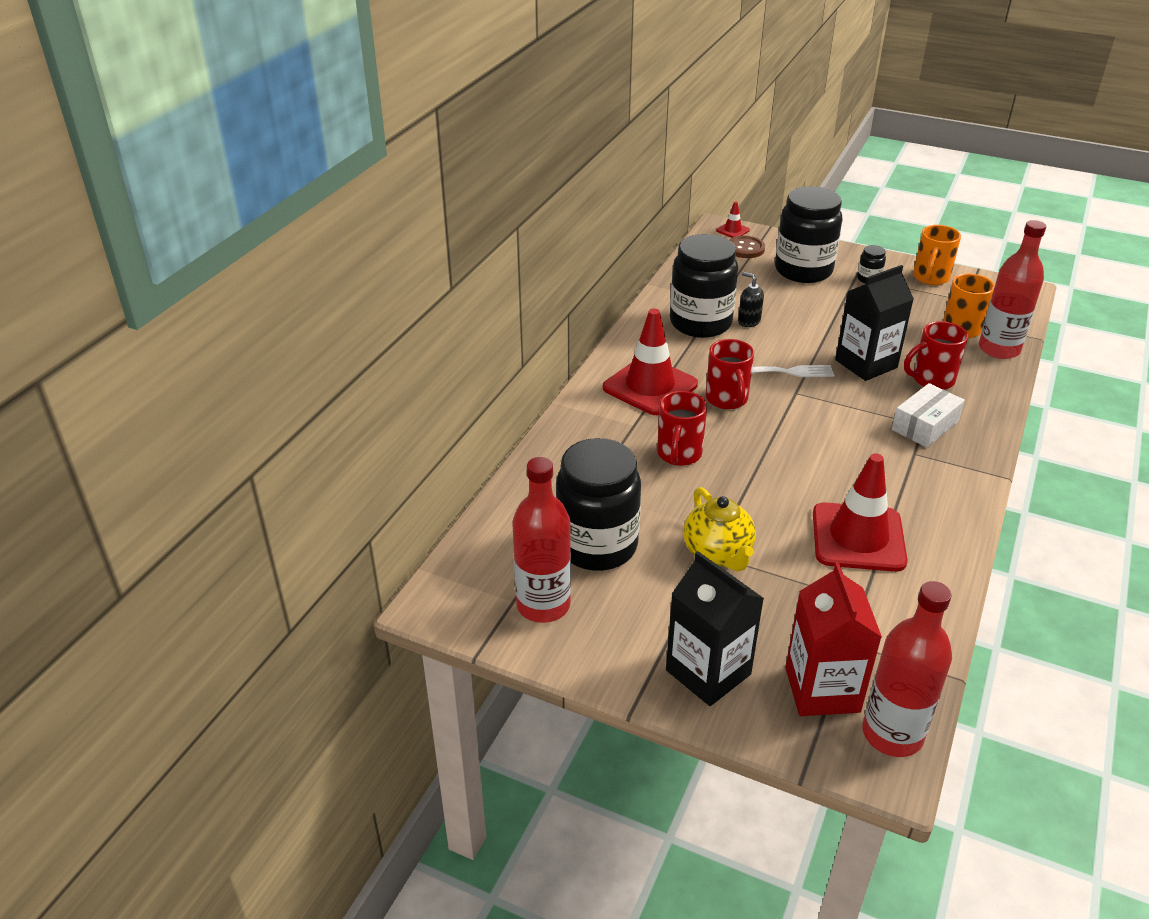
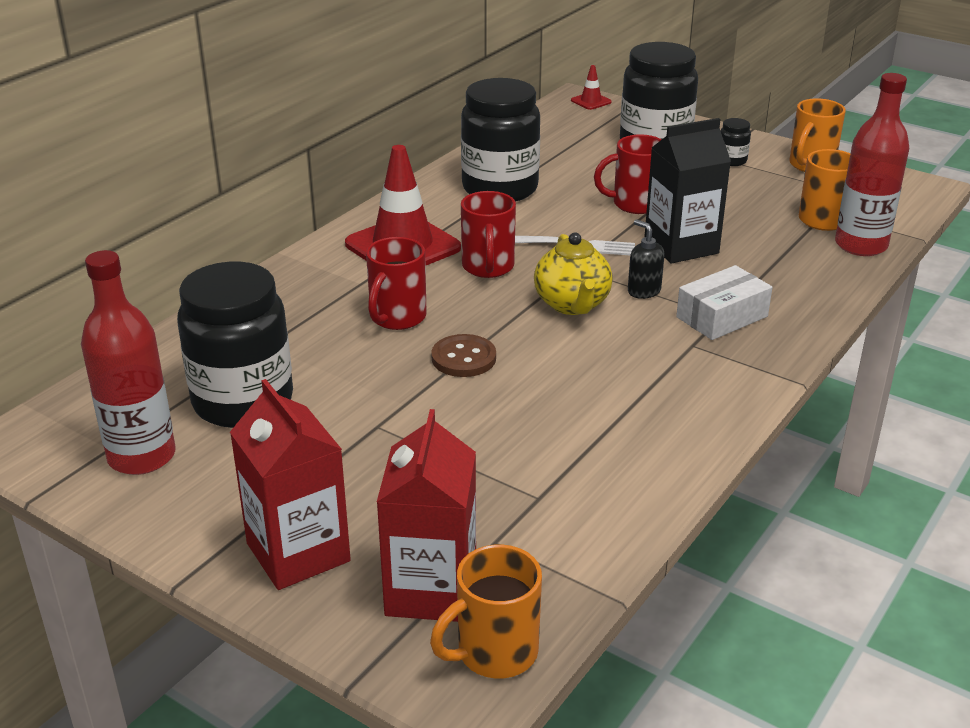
camera: 10 degrees right, 5 degrees down
black carton [666,551,764,706] -> red carton [230,379,351,590]
yellow teapot [683,487,756,572] -> yellow teapot moved to [534,233,613,315]
brown button [729,236,765,258] -> brown button moved to [431,334,496,377]
black soap dispenser [738,272,764,327] -> black soap dispenser moved to [628,219,665,299]
red traffic cone [813,453,907,572] -> none
red bottle [862,581,952,757] -> orange mug [430,545,542,678]
red mug [904,321,968,390] -> red mug moved to [594,134,662,214]

